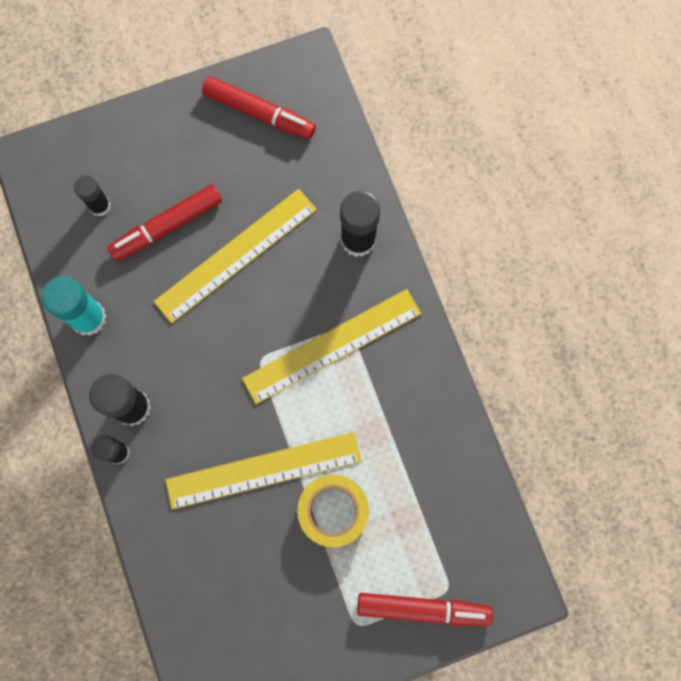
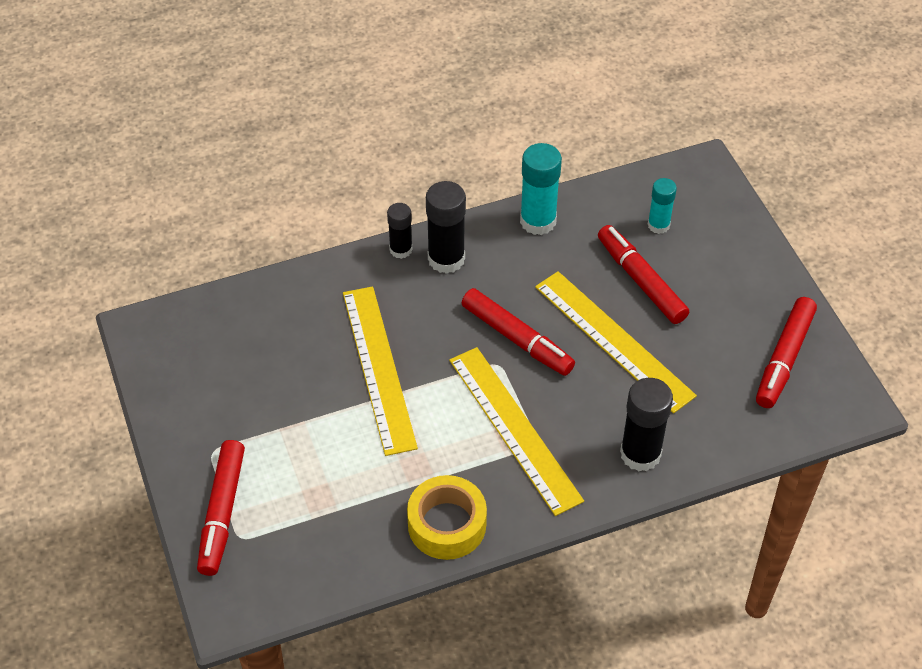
camera: 90 degrees right, 25 degrees down
black glue stick [74,175,111,216] -> turquoise glue stick [647,178,677,234]
yellow tape [297,474,369,547] -> yellow tape moved to [407,475,487,560]
none -> red marker [462,288,575,376]

